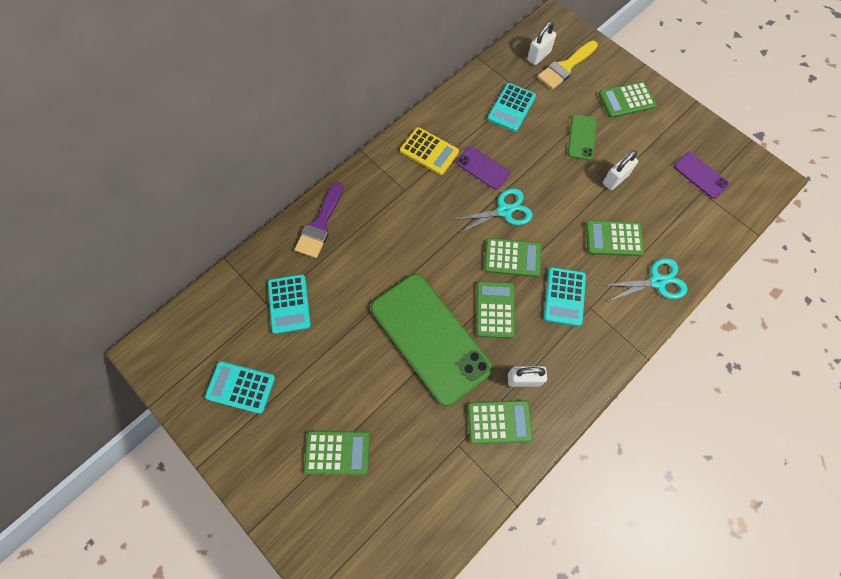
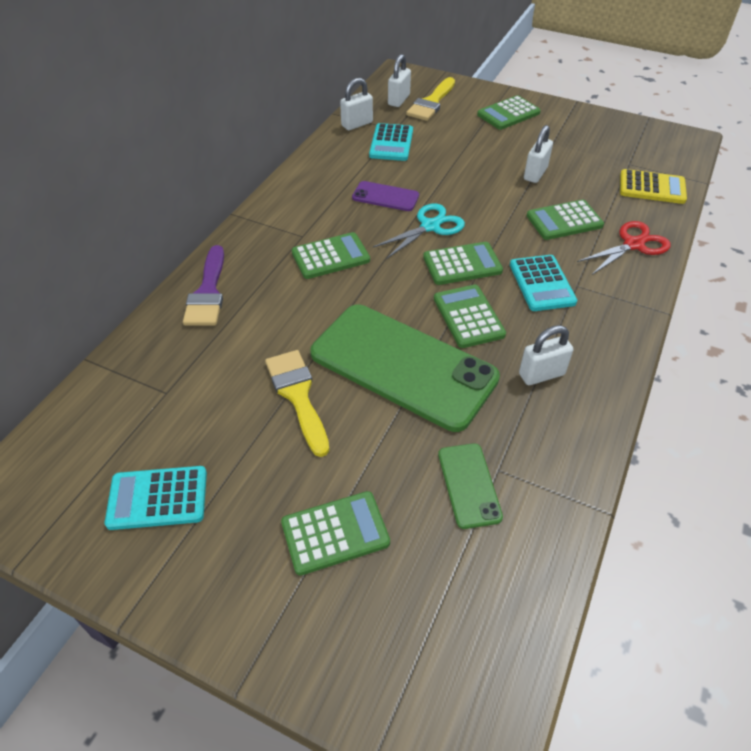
camera: 20 degrees left, 20 degrees down
turquoise calculator [268,274,311,334] -> none
yellow calculator [400,127,459,175] -> yellow calculator moved to [620,169,687,204]
green calculator [468,400,533,444] -> green calculator moved to [292,232,370,279]
green phone [568,114,597,160] -> green phone moved to [438,443,503,529]
turquoise scissors [601,258,687,302] -> red scissors [577,221,671,275]
purple phone [674,152,729,199] -> none
none -> yellow brush [265,350,329,457]
none -> white padlock [340,78,373,130]

